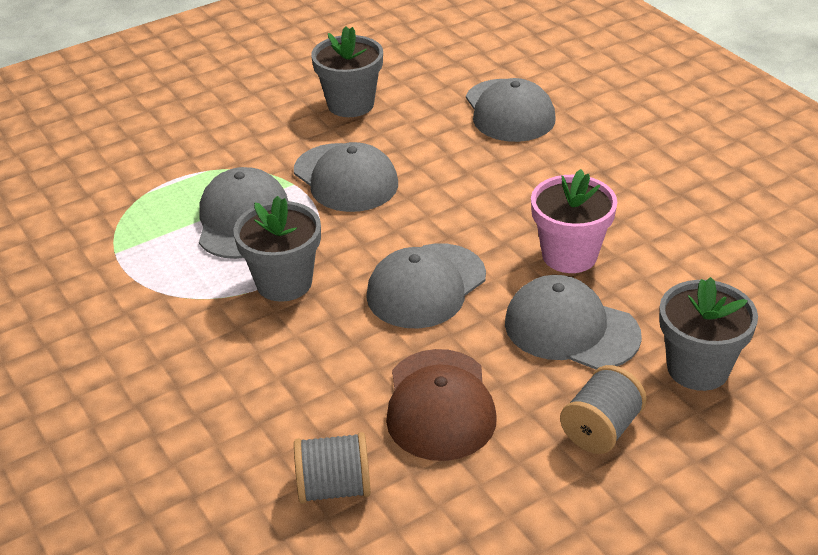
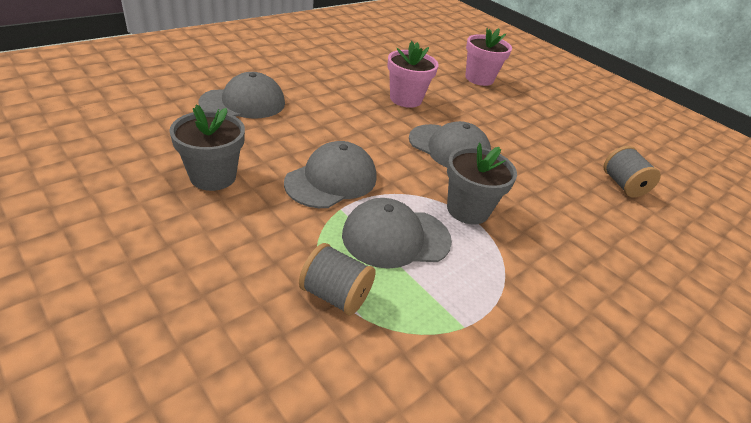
camera: 105 degrees left, 0 degrees up
brown cap [386,349,497,461] -> none
grey cap [505,275,642,370] -> none
grey spool [560,365,647,454] -> grey spool moved to [299,243,375,316]
grey flower pot [659,277,758,391] -> pink flower pot [465,28,512,86]

